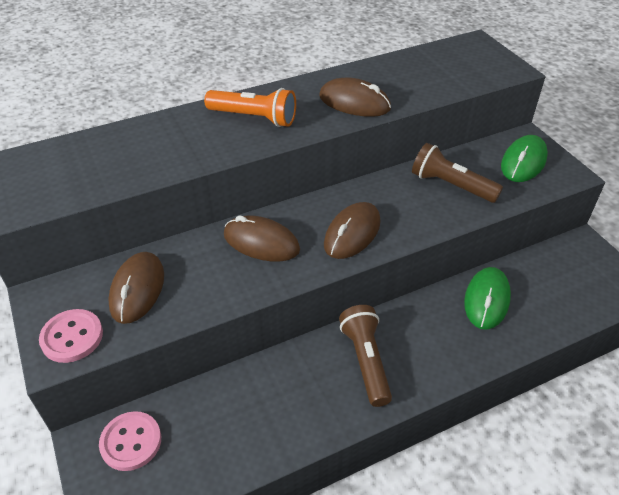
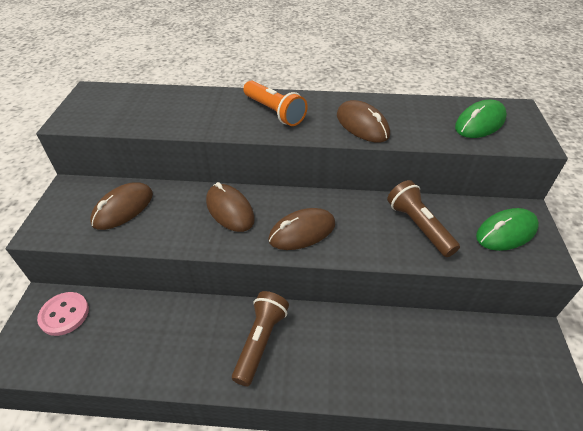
camera: 30 degrees right, 0 degrees up
pink button [39,309,103,363] -> none
green mouse [464,267,511,330] -> green mouse moved to [455,100,507,138]

